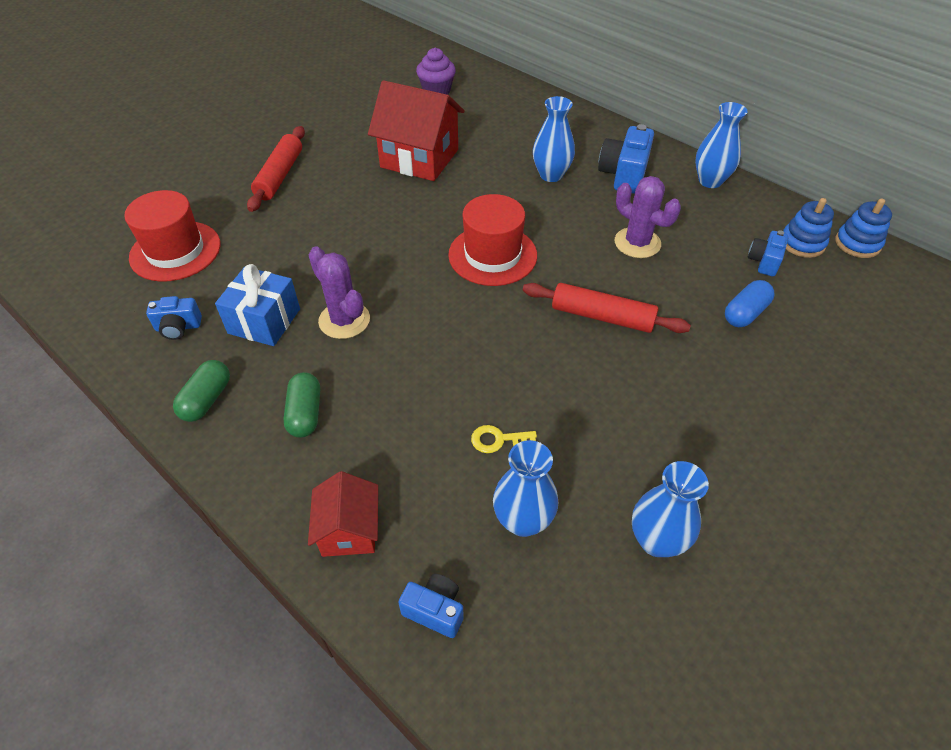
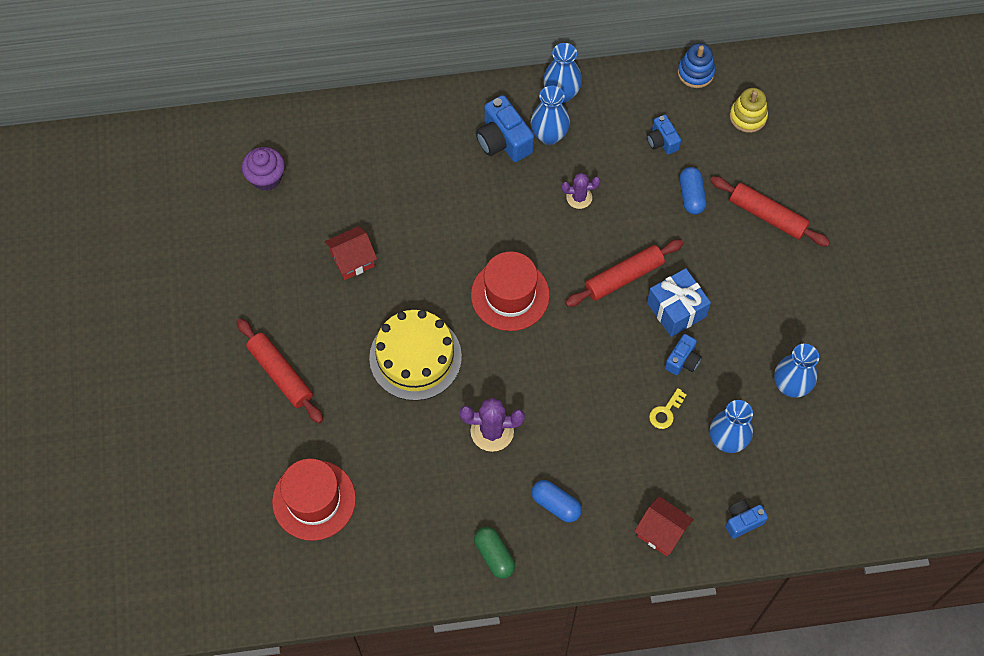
camera: 50 degrees left, 15 degrees up
blue camera [146,296,202,340] -> blue camera moved to [665,334,702,375]
blue gift [215,264,300,346] -> blue gift moved to [647,268,711,337]
green capsule [284,372,320,438] -> blue capsule [531,480,582,523]
red house [368,80,465,181] -> red house [325,226,377,280], size x0.56
blue vase [533,96,575,182] -> blue vase moved to [531,86,570,145]
purple cactus [615,176,681,258] -> purple cactus [562,173,600,209], size x0.64
blue stacking toy [783,198,834,258] -> none
none -> yellow cake [369,310,462,401]
none -> red rolling pin [710,176,830,247]
none -> yellow stacking toy [730,88,768,133]

